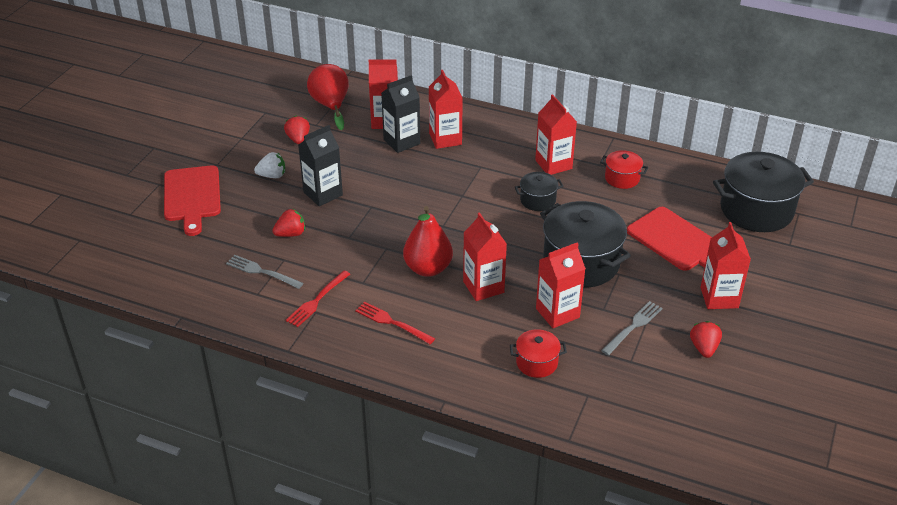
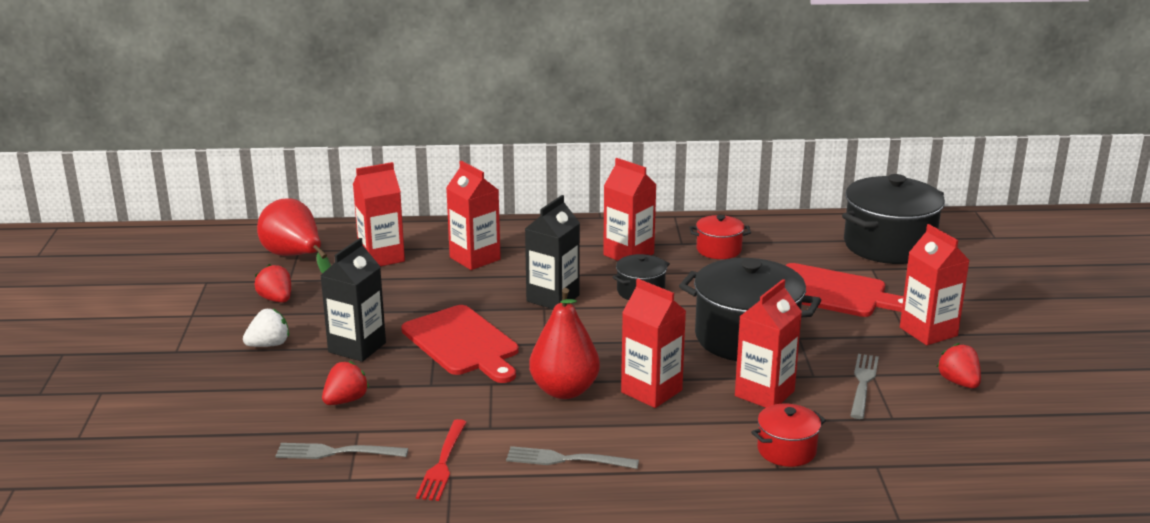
camera: 25 degrees left, 15 degrees down
red cutting board [164,165,221,236] -> red cutting board moved to [401,305,519,383]
red fork [355,302,435,344] -> grey fork [506,446,639,469]
black carton [381,75,420,153] -> black carton moved to [525,195,580,309]

